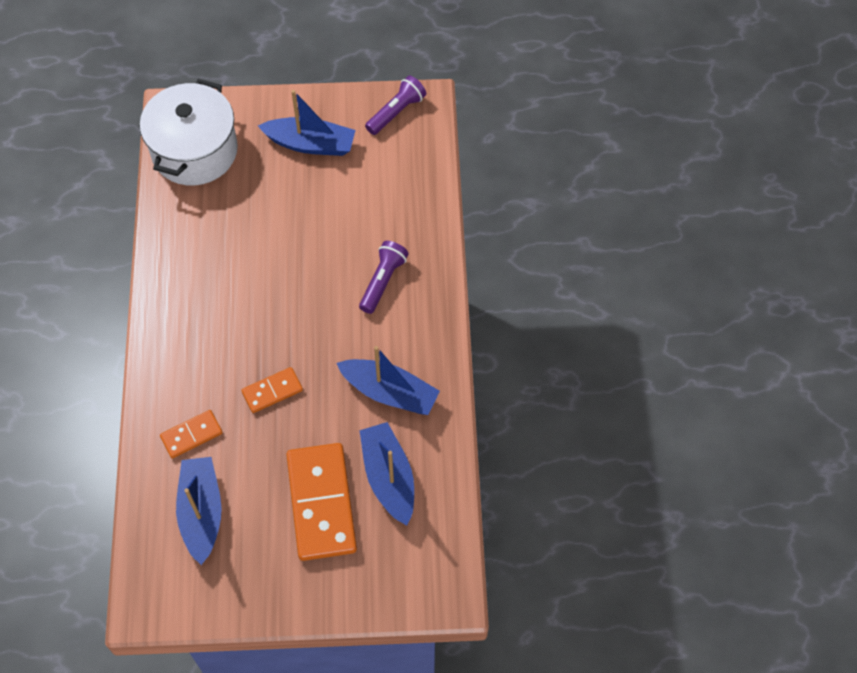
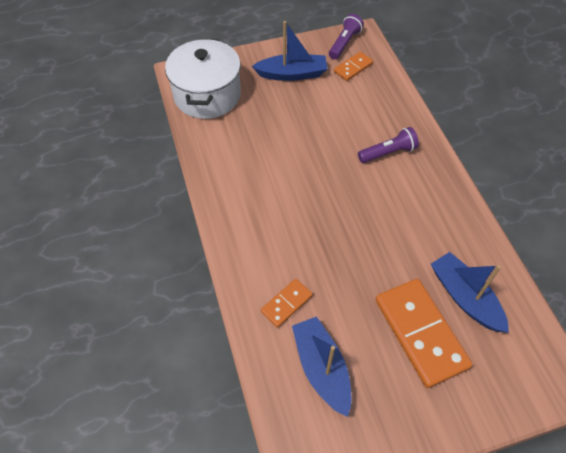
camera: 15 degrees left, 5 degrees down
orange domino [242,367,303,413] -> orange domino moved to [334,52,373,81]
blue boat [336,346,440,415] -> none
purple flashlight [359,241,409,314] -> purple flashlight turned 60 degrees clockwise [358,127,419,163]

